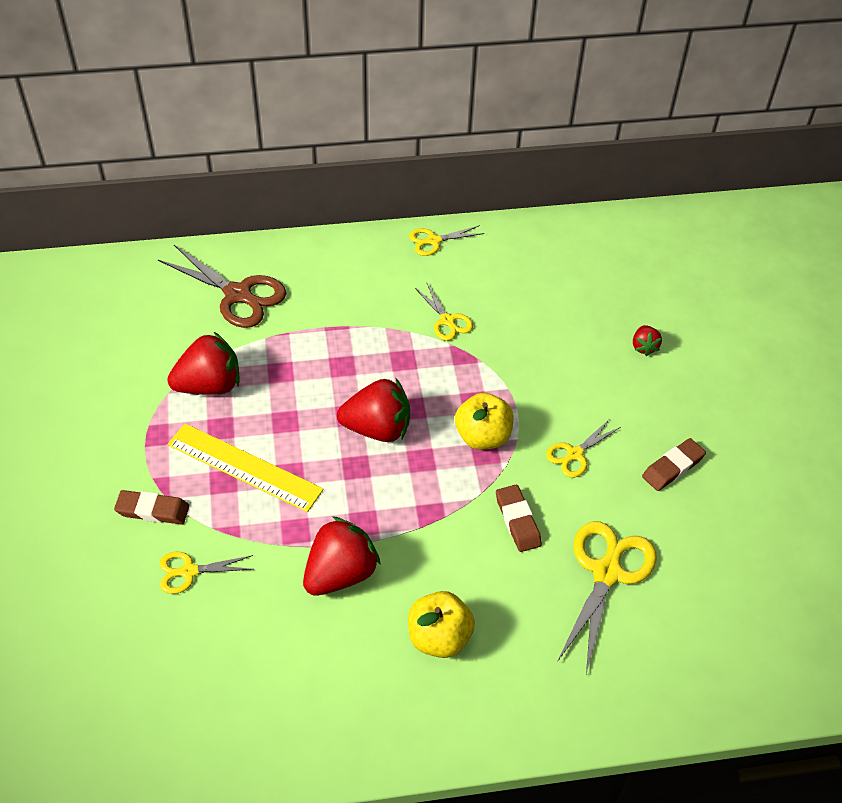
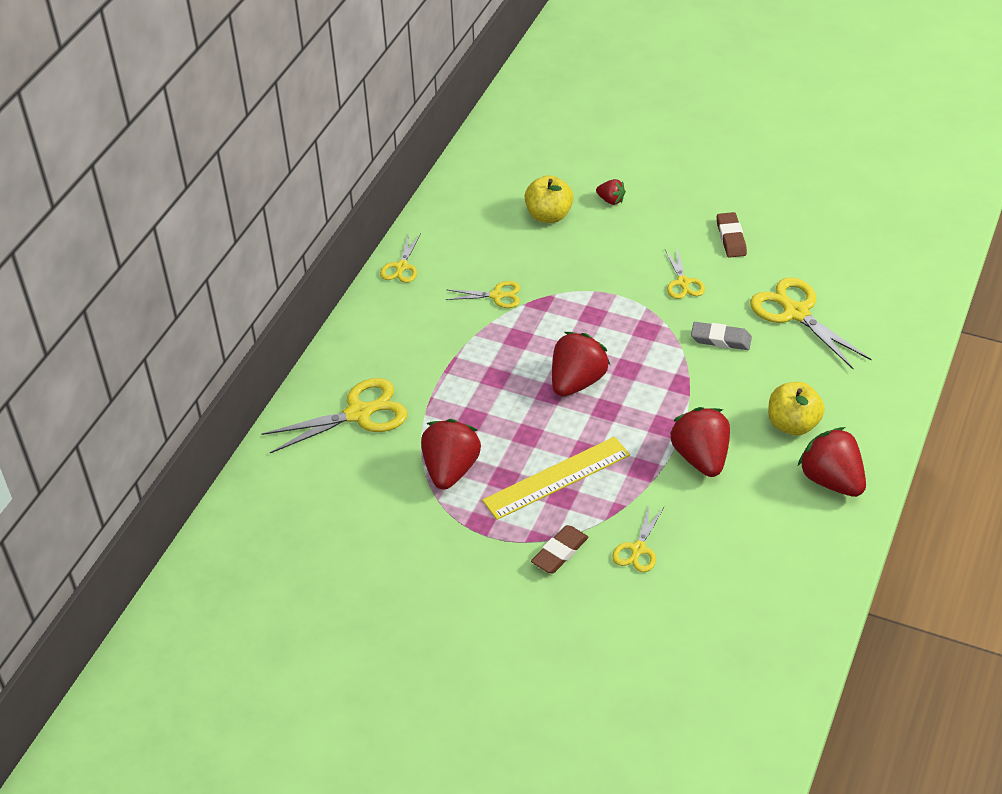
camera: 55 degrees left, 5 degrees down
brown scissors [158,245,287,328] -> yellow scissors [261,378,408,453]
yellow apple [455,393,514,450] -> yellow apple moved to [525,175,573,223]
brown eraser [496,485,542,552] -> grey eraser [691,322,752,350]
none -> red strawberry [798,427,866,497]

